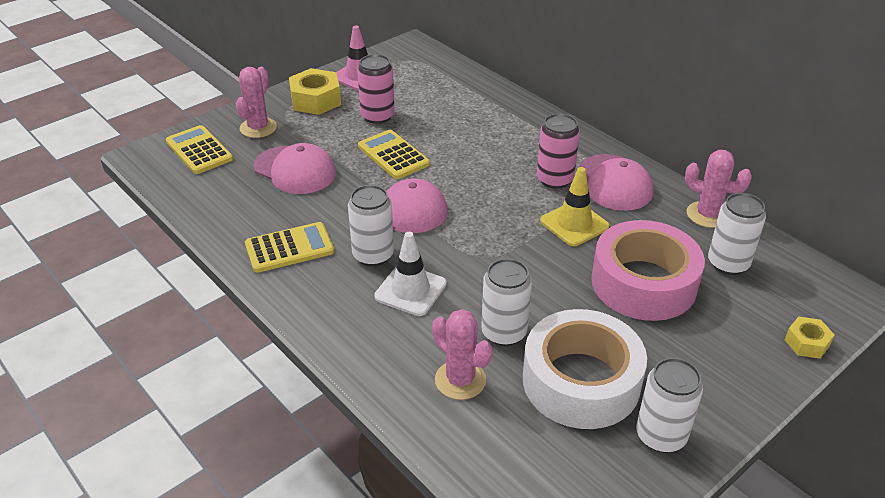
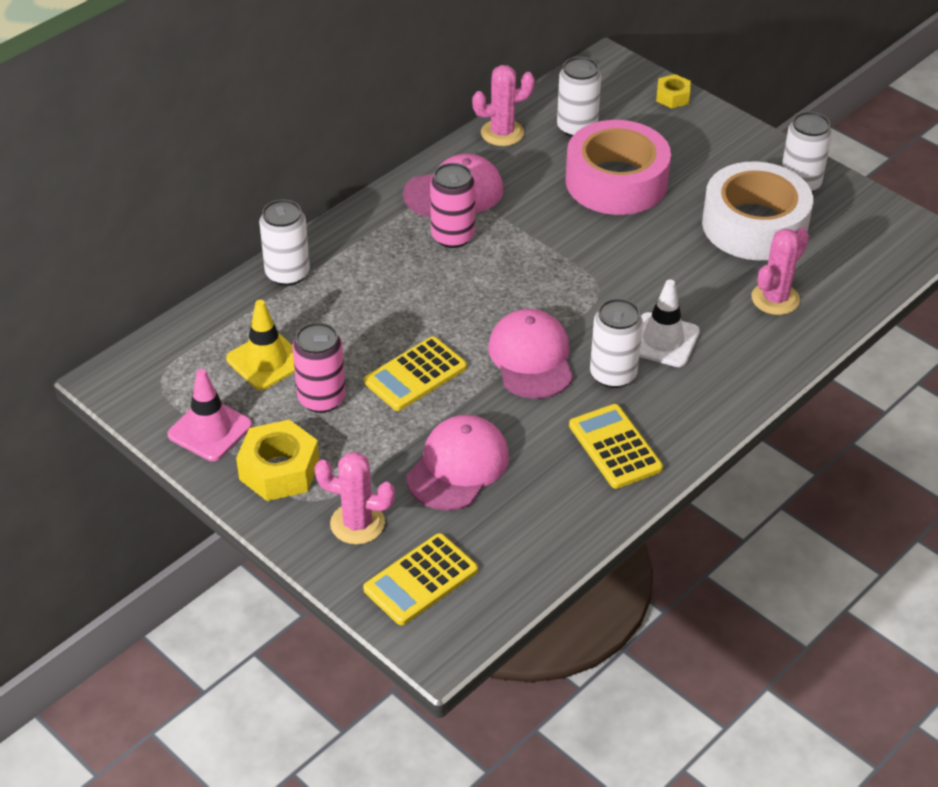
camera: 95 degrees left, 5 degrees up
white can [481,258,532,346] -> white can moved to [259,199,310,286]
yellow traffic cone [540,167,609,246] -> yellow traffic cone moved to [226,300,295,390]
pink cactus [685,150,752,228] -> pink cactus turned 45 degrees clockwise [472,65,535,146]

